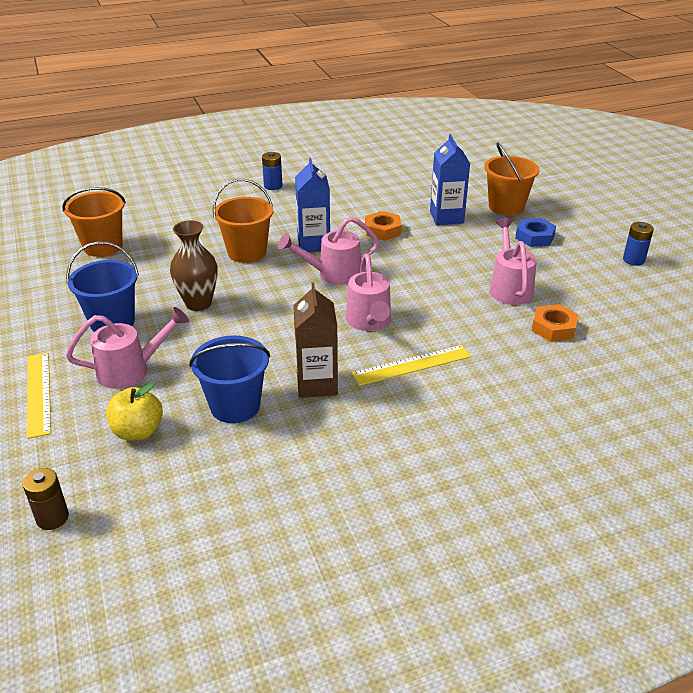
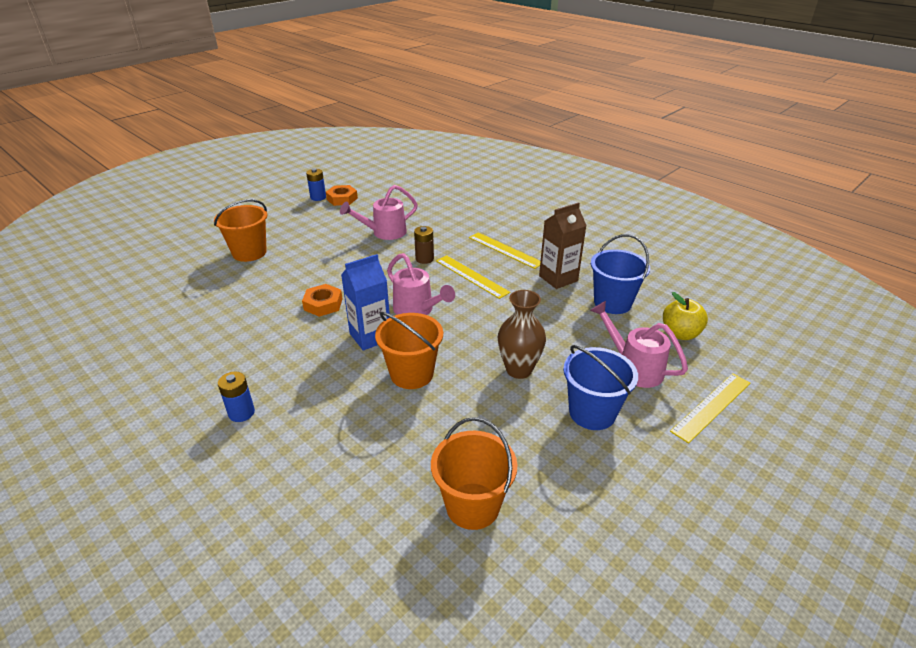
camera: 115 degrees left, 0 degrees up
brown battery [23,468,69,530] -> brown battery moved to [414,226,434,264]
pink watering can [346,254,391,331] -> yellow ruler [436,255,510,299]
blue carton [430,134,470,225] -> none
blue nut [515,218,556,247] -> none
orange nut [532,304,578,342] -> orange nut moved to [326,185,358,206]

